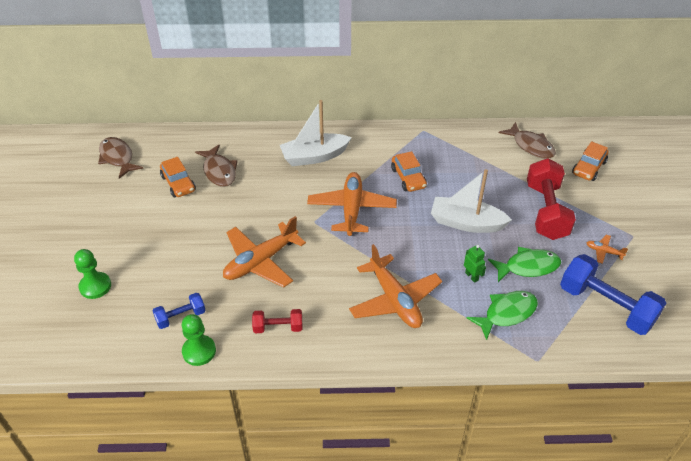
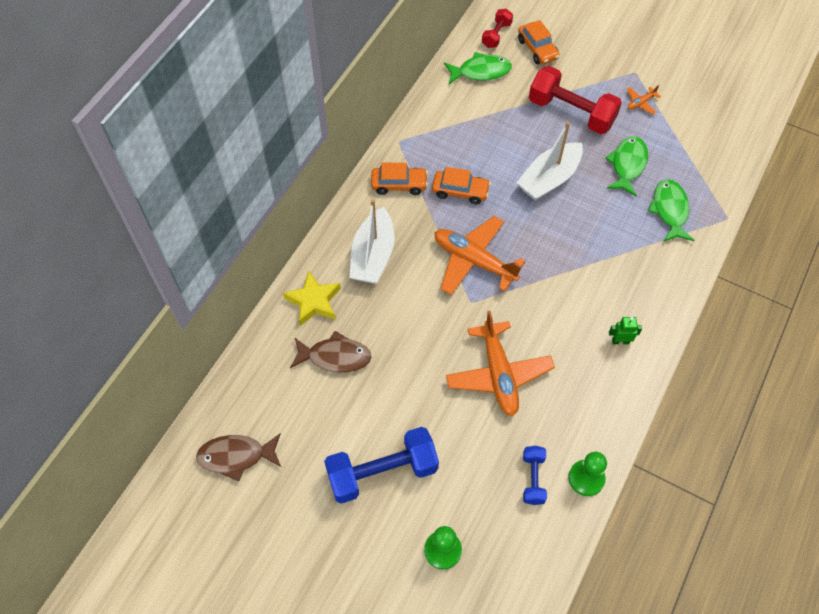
camera: 60 degrees left, 15 degrees up
orange car [160,157,196,197] -> orange car moved to [371,163,428,195]
red dumbbell [252,309,302,333] -> red dumbbell moved to [482,9,513,48]
orange plane [349,244,442,328] -> none
green robot [464,245,486,283] -> green robot moved to [609,317,642,344]
brown fish [499,122,556,159] -> green fish [444,52,512,84]
blue dumbbell [560,254,666,335] -> blue dumbbell moved to [324,427,439,504]
none -> yellow star [283,270,341,326]

